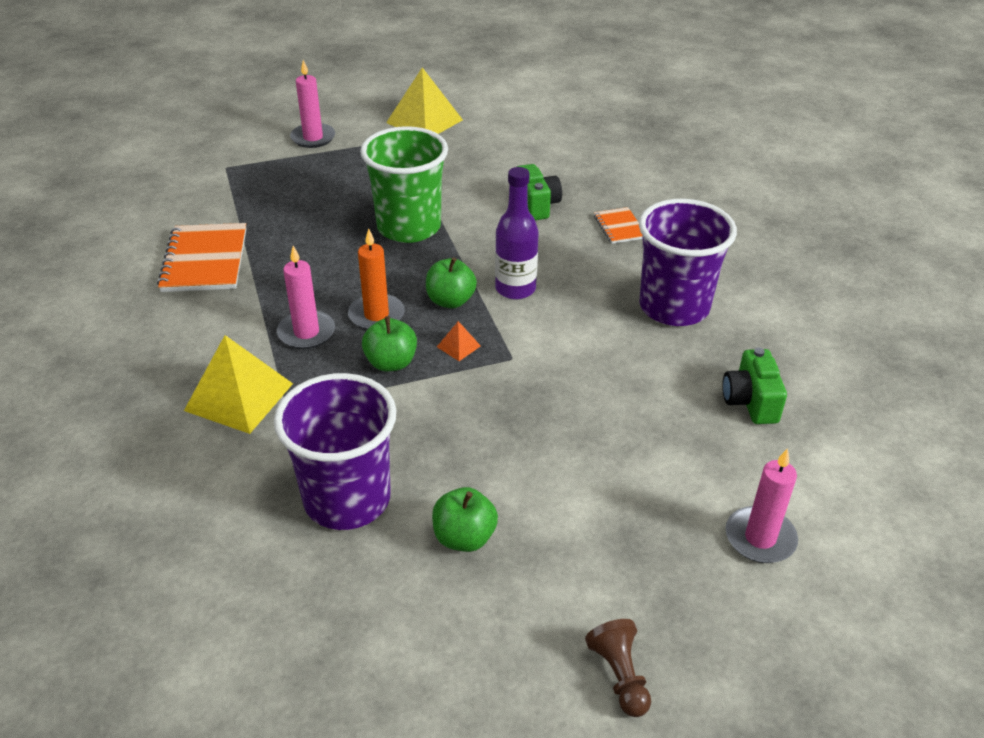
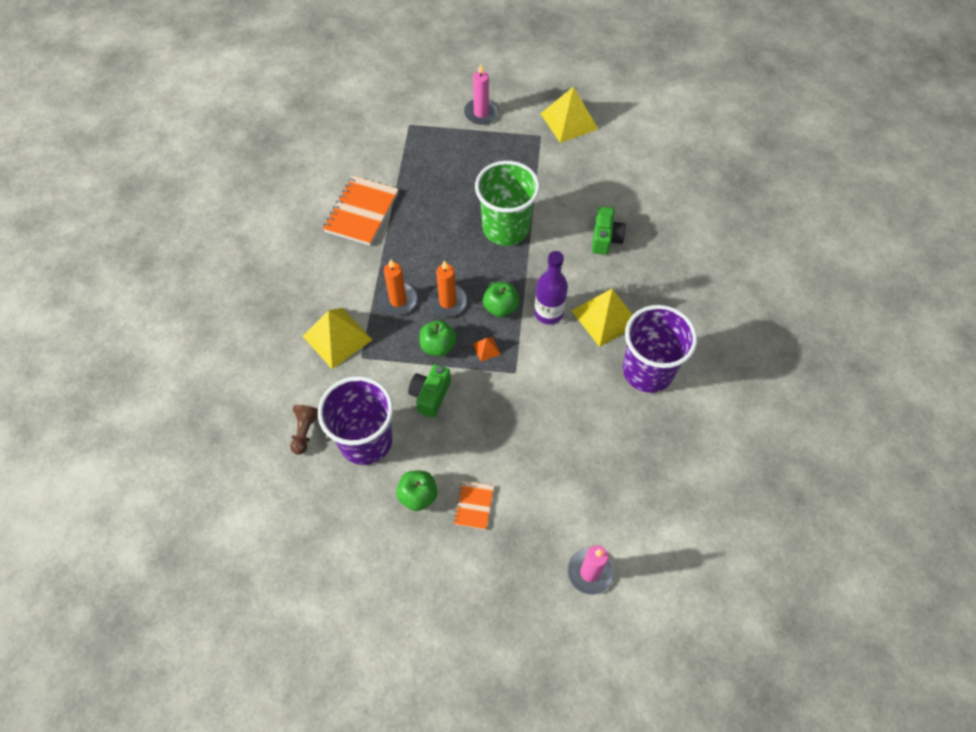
camera: 25 degrees right, 20 degrees up
pink candle [277,246,335,349] -> orange candle [378,259,418,315]
brown pawn [585,619,651,717] -> brown pawn moved to [290,405,318,455]
orange notebook [594,207,643,244] -> orange notebook moved to [453,481,494,530]
green camera [722,347,787,424] -> green camera moved to [408,364,451,418]
none -> yellow pyramid [571,289,633,347]

